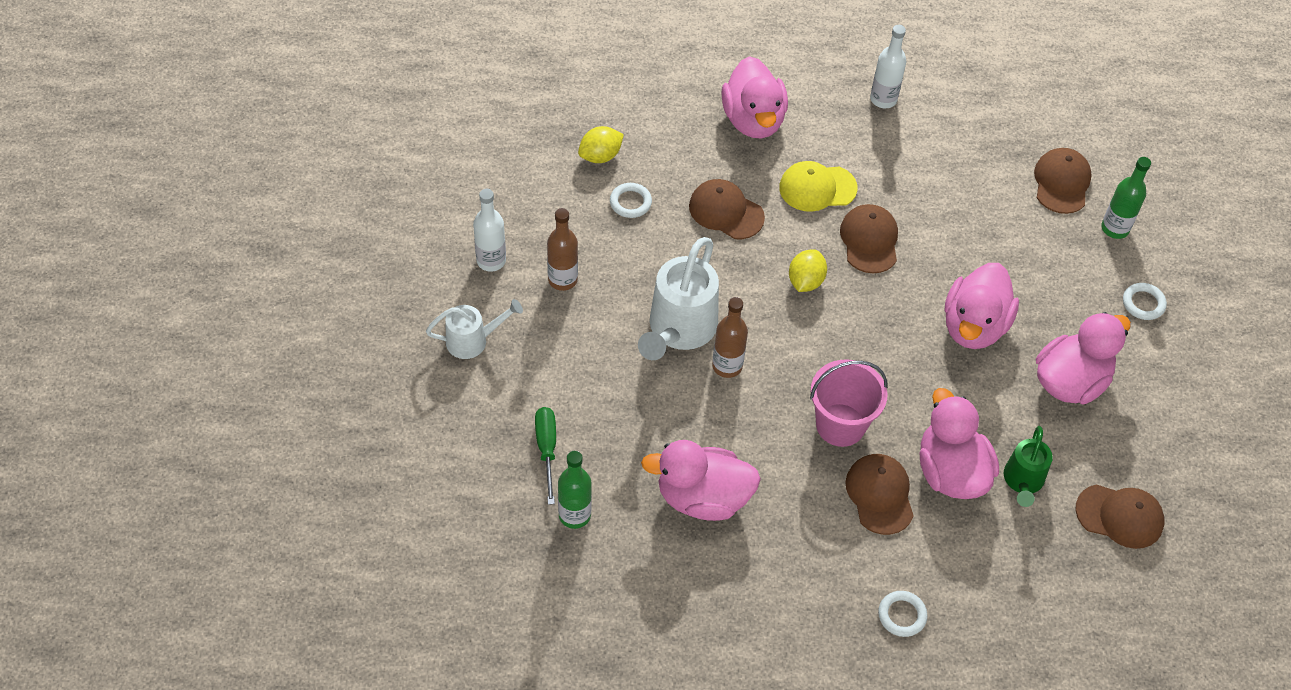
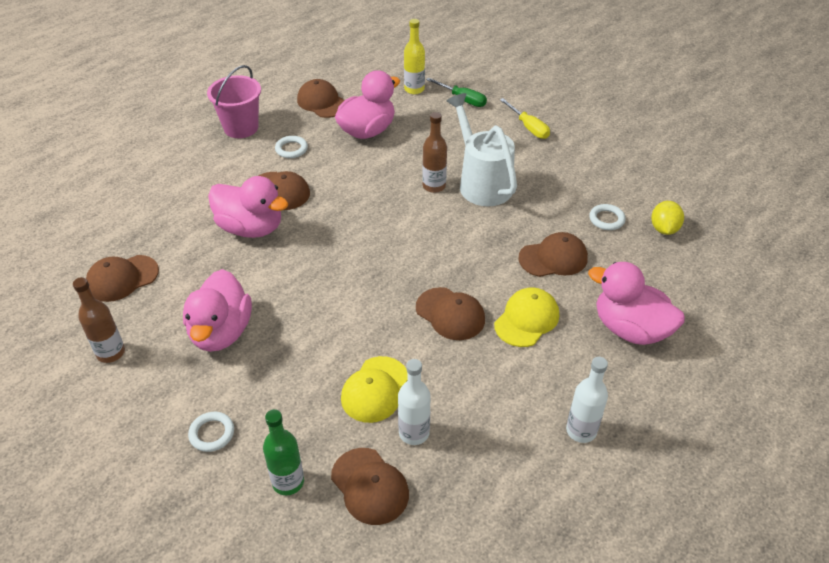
camera: 135 degrees right, 10 degrees down
white watering can [426,299,523,359] -> none
white bottle [473,189,506,272] -> white bottle moved to [398,359,431,445]
brown bottle [547,208,578,291] -> brown bottle moved to [73,277,125,363]
green bottle [558,451,592,529] -> yellow bottle [404,19,425,94]
yellow lemon [789,249,827,292] -> none
pink bucket [810,359,888,447] -> pink bucket moved to [207,65,261,138]
white ring [878,591,927,637] -> white ring moved to [275,136,308,158]
pink duck [945,263,1019,349] -> none
green watering can [1004,426,1053,507] -> none
none -> brown cap [297,79,345,118]
none -> yellow cap [341,356,408,423]
none -> yellow screwdriver [500,98,550,139]

